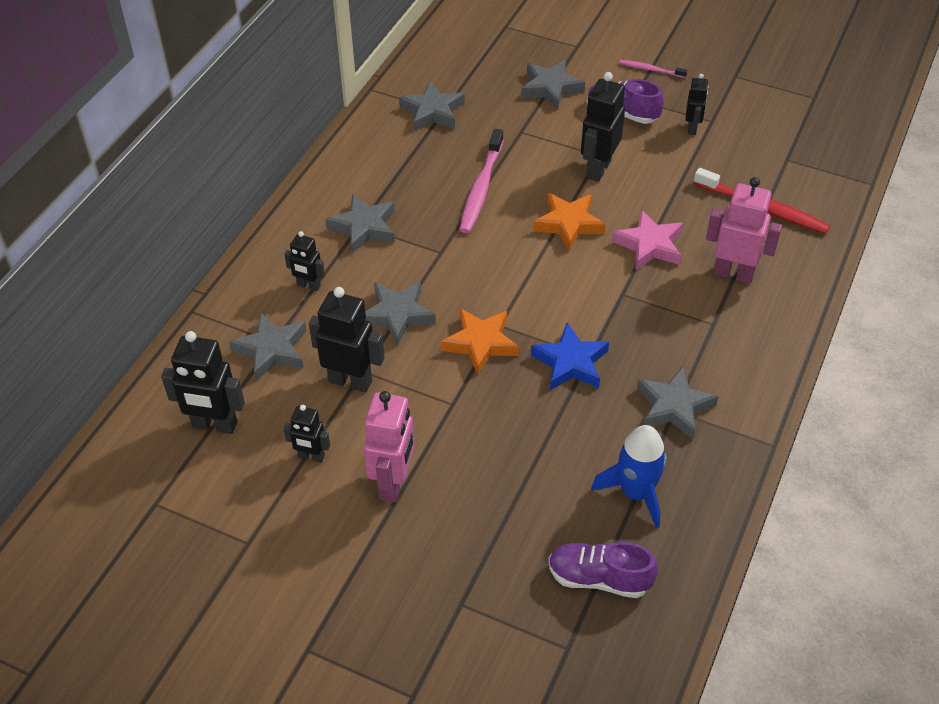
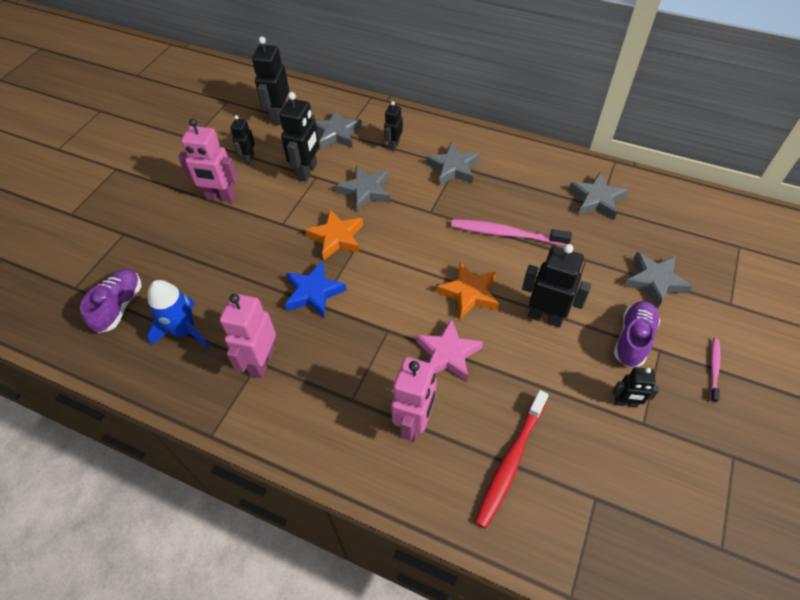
camera: 90 degrees right, 5 degrees up
grey star [637,366,718,439] -> pink robot [220,293,276,378]

